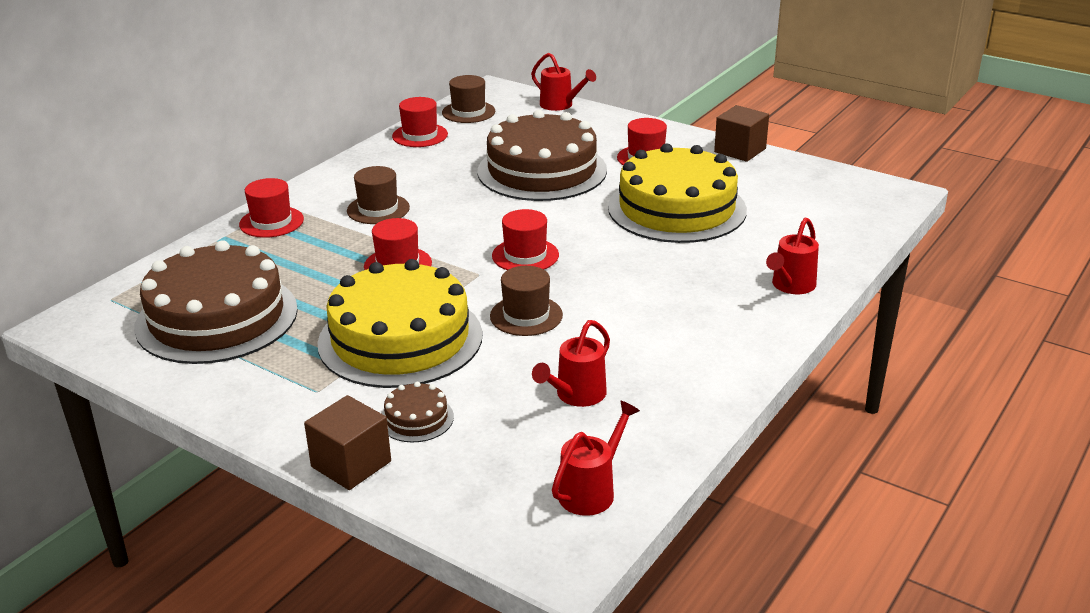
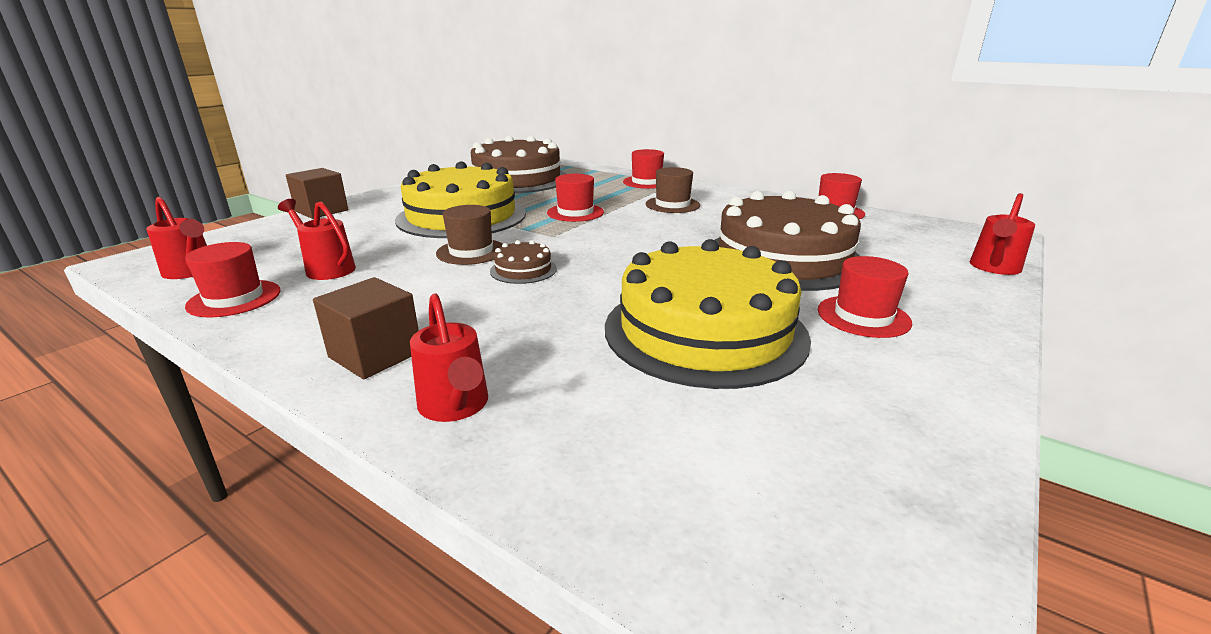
camera: 90 degrees right, 5 degrees down
brown cake [381,382,454,442] -> brown cake moved to [490,240,557,284]
brown hat [442,75,496,123] -> none
red hat [492,209,559,270] -> red hat moved to [185,242,281,317]
brown cube [714,105,769,162] -> brown cube moved to [313,277,419,379]
red watering can [766,217,819,294] -> red watering can turned 150 degrees counterclockwise [410,293,488,422]

